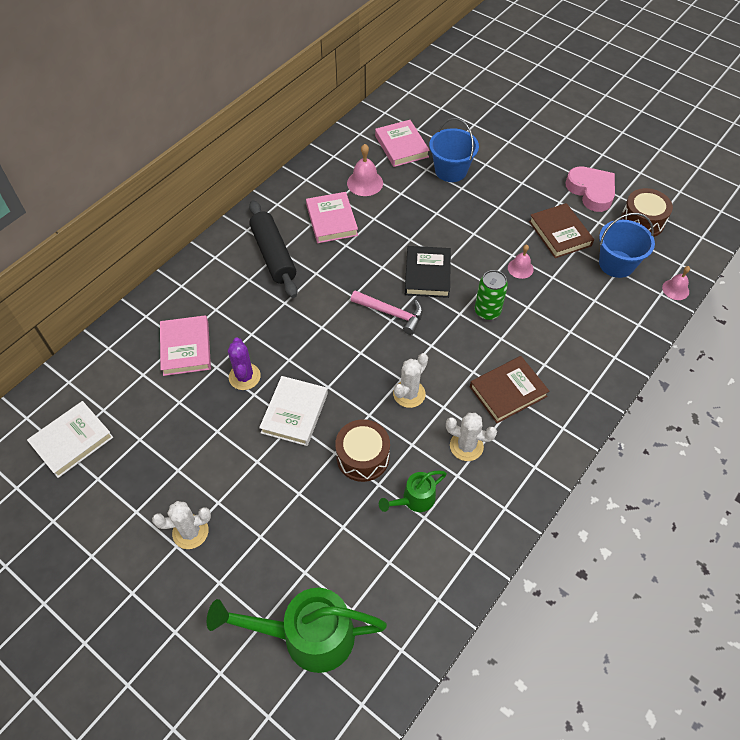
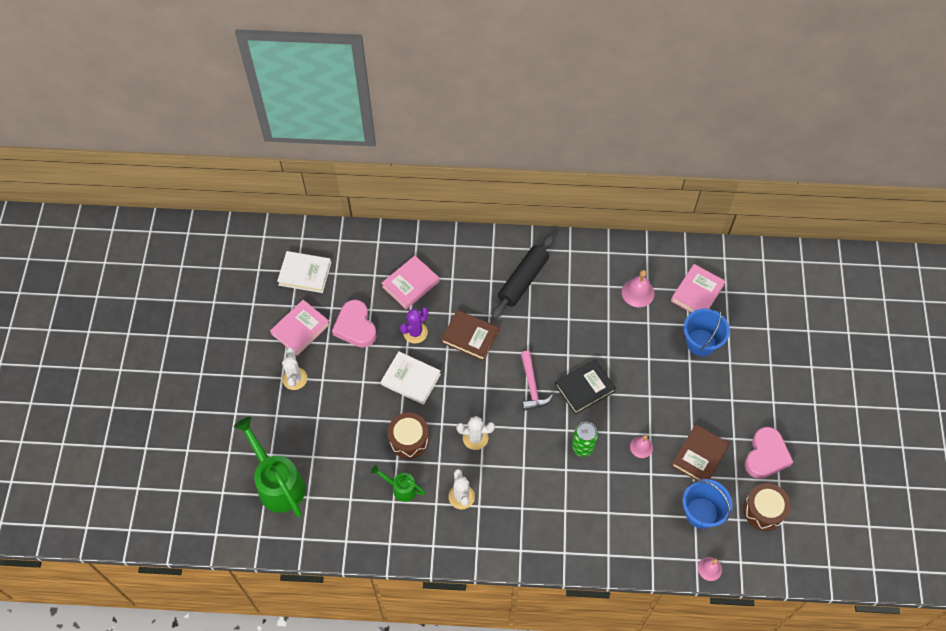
camera: 55 degrees right, 5 degrees up
white cactus [152,501,211,549] -> white cactus turned 45 degrees clockwise [282,348,307,390]
white book [259,376,328,446] -> white book turned 45 degrees clockwise [381,351,441,405]
pink book [306,192,358,243] -> pink book moved to [270,300,330,356]
brown book [470,356,549,423] -> brown book moved to [441,310,499,361]
none -> pink heart [332,300,377,348]

